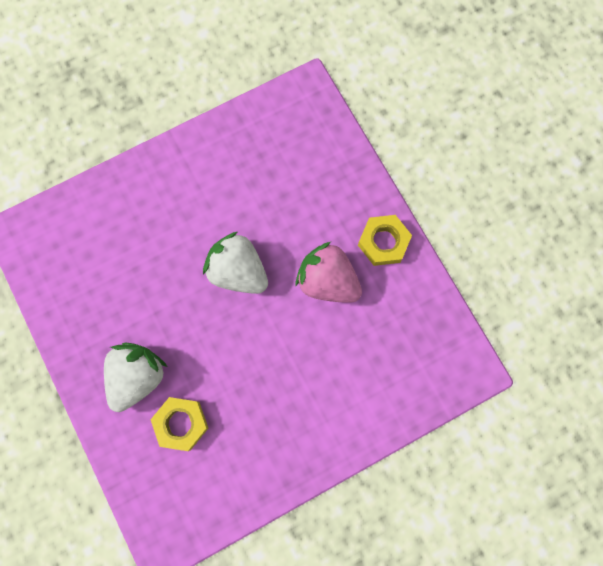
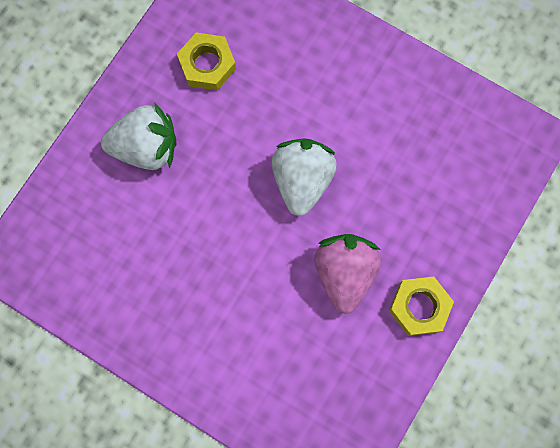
camera: 60 degrees right, 0 degrees up
yellow nut [151,397,208,451] -> yellow nut moved to [177,32,236,91]

